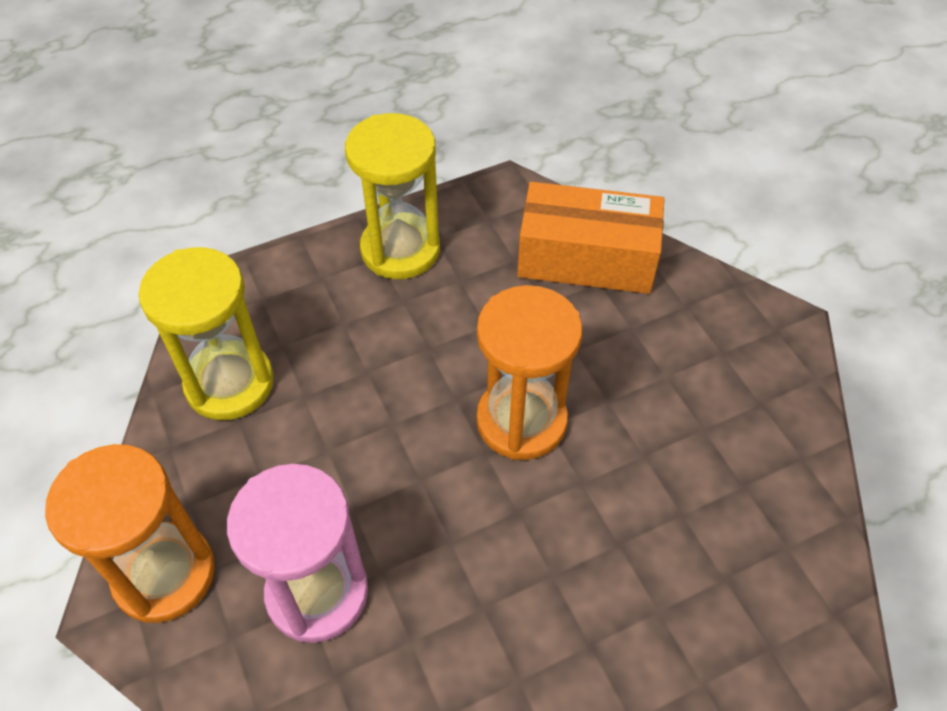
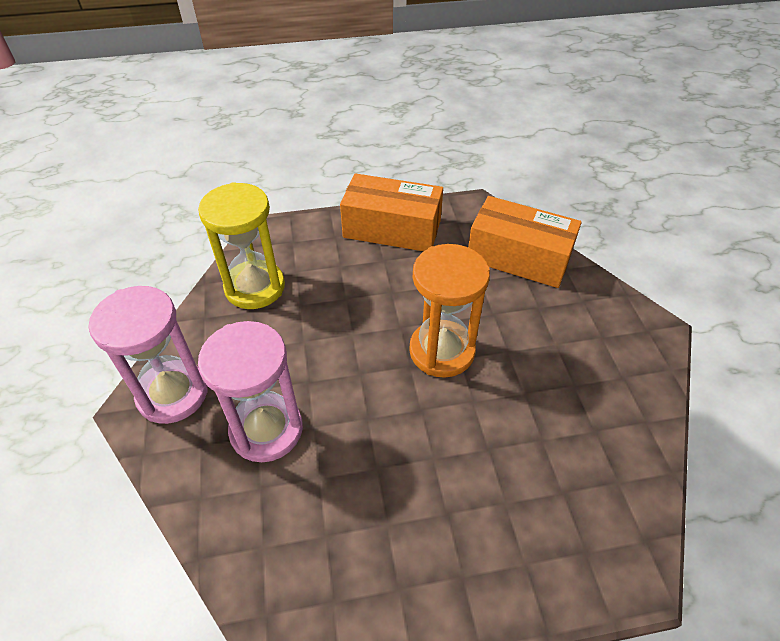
camera: 15 degrees right, 5 degrees down
orange hourglass [45,444,215,623] -> pink hourglass [89,286,207,424]
yellow hourglass [345,113,440,279] -> orange box [340,173,443,251]

